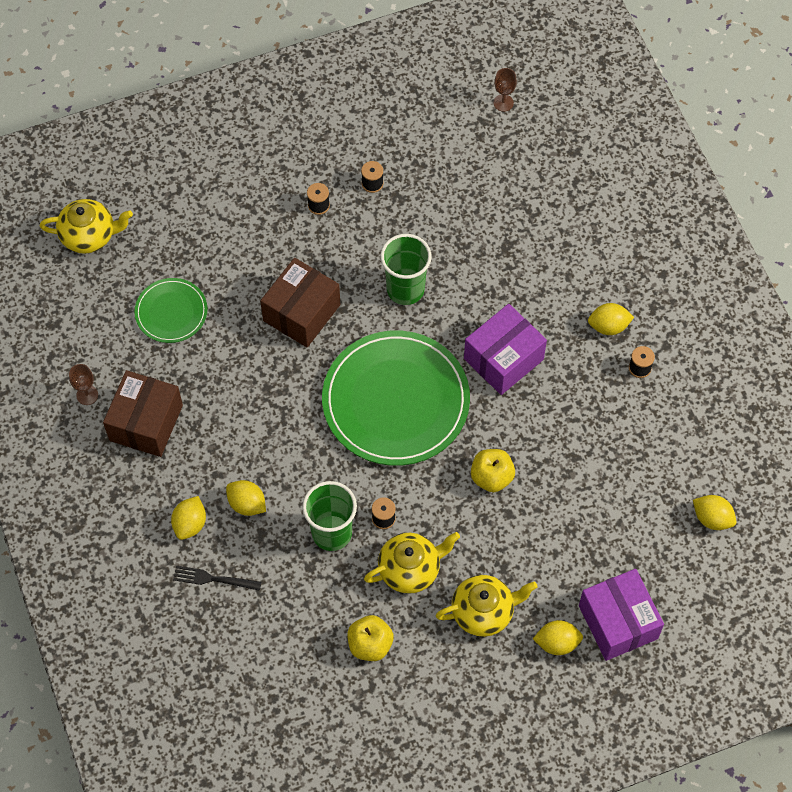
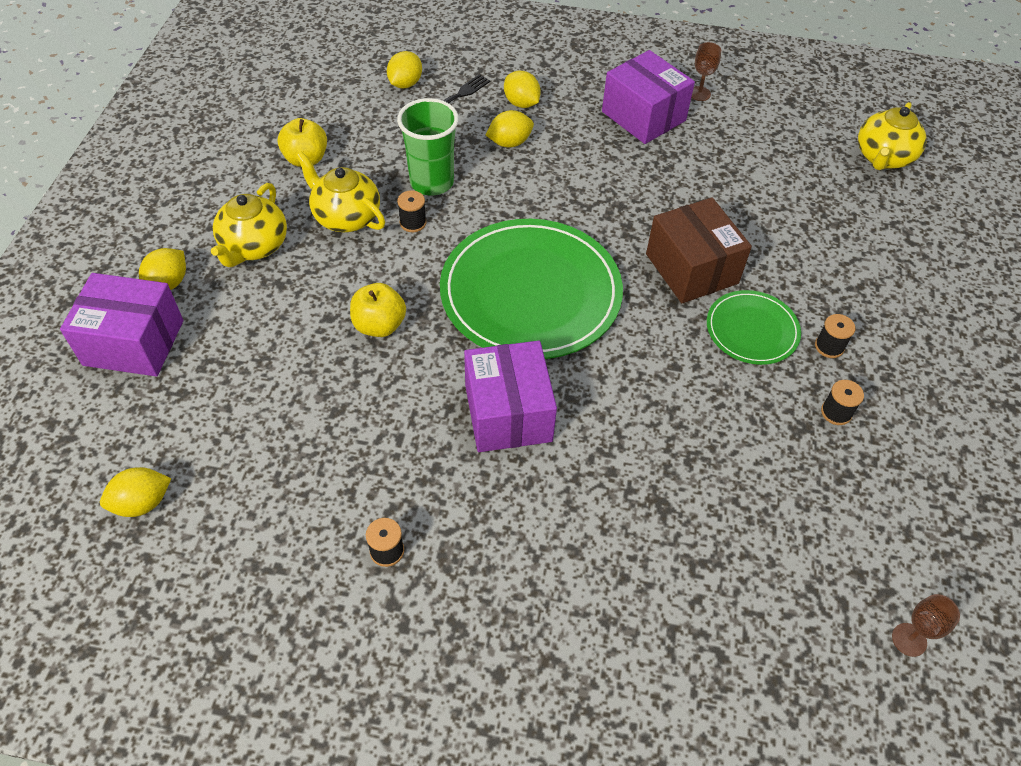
camera: 120 degrees right, 10 degrees down
brown box [103,370,183,457] -> purple box [602,50,695,144]
green plate [135,278,207,343] -> green plate moved to [707,290,801,365]
yellow teapot [364,532,460,594] -> yellow teapot turned 120 degrees clockwise [296,151,385,232]
green cup [380,234,432,305] -> none
yellow lemon [588,303,634,335] -> yellow lemon moved to [387,51,422,89]

